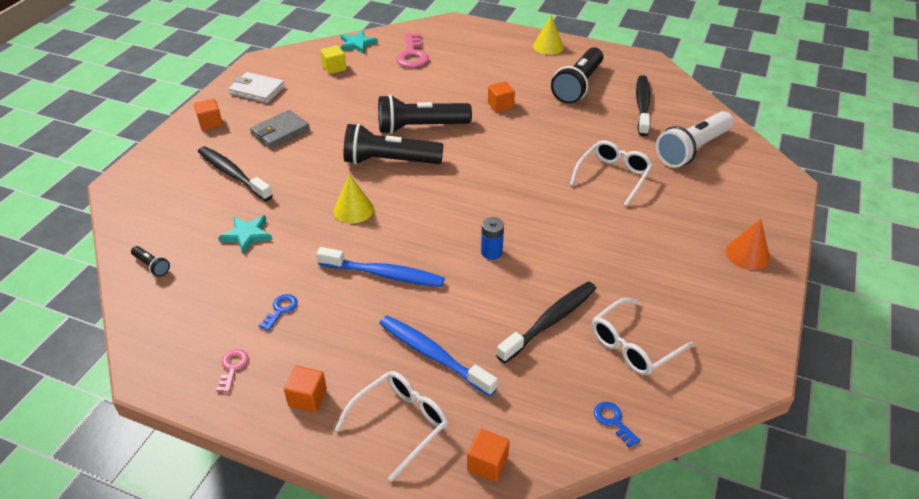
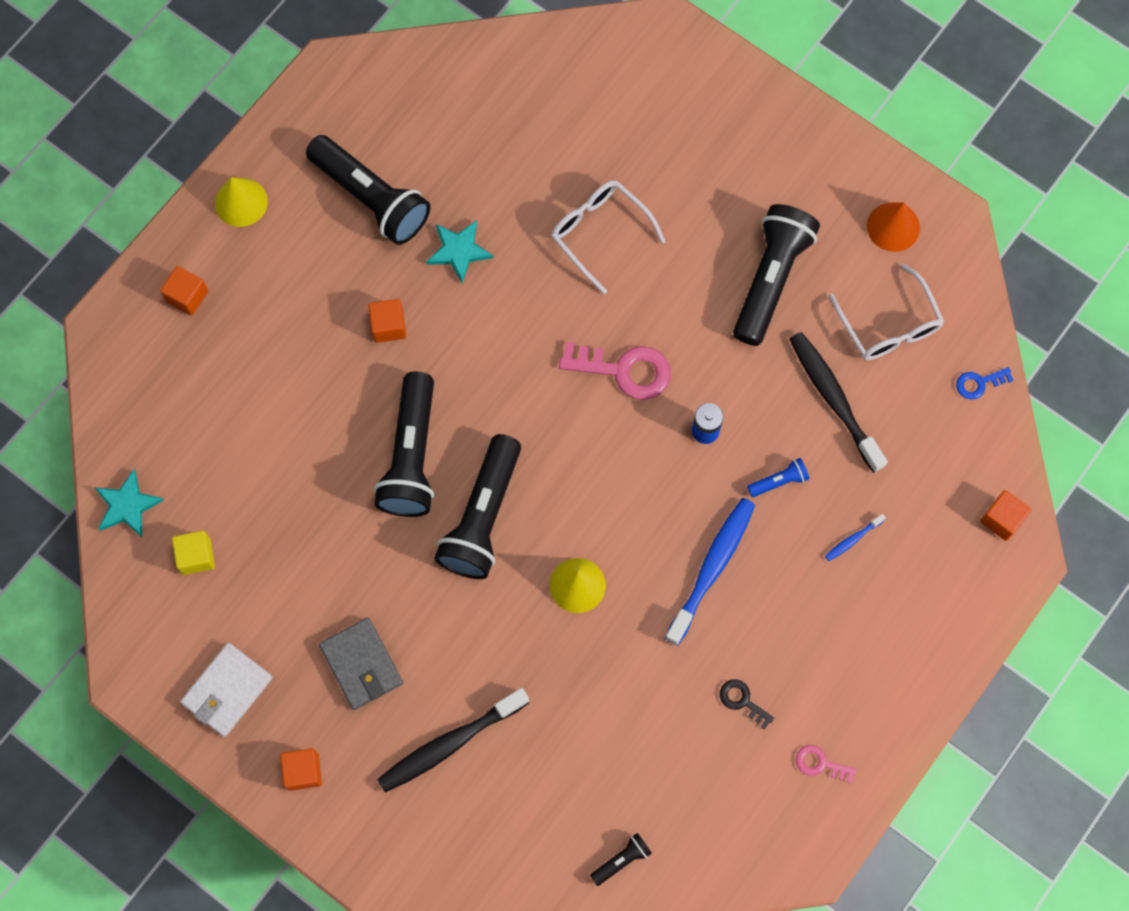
camera: 75 degrees left, 30 degrees up
turquoise star [218,215,273,254] -> turquoise star moved to [426,220,493,283]
blue key [258,294,298,331] -> black key [720,679,774,730]
orange cube [284,366,327,412] -> orange cube moved to [160,266,208,316]
white glasses [335,371,448,482] -> none
blue toothbrush [379,316,498,397] -> blue toothbrush [825,514,886,561], size x0.44
pink key [396,33,429,68] -> pink key moved to [559,342,671,400]
black toothbrush [636,75,650,136] -> none
white flashlight [656,111,734,168] -> none
orange cone [726,219,770,270] -> orange cone moved to [867,202,920,252]
none -> black flashlight [733,204,820,346]
none -> blue flashlight [747,458,809,497]

